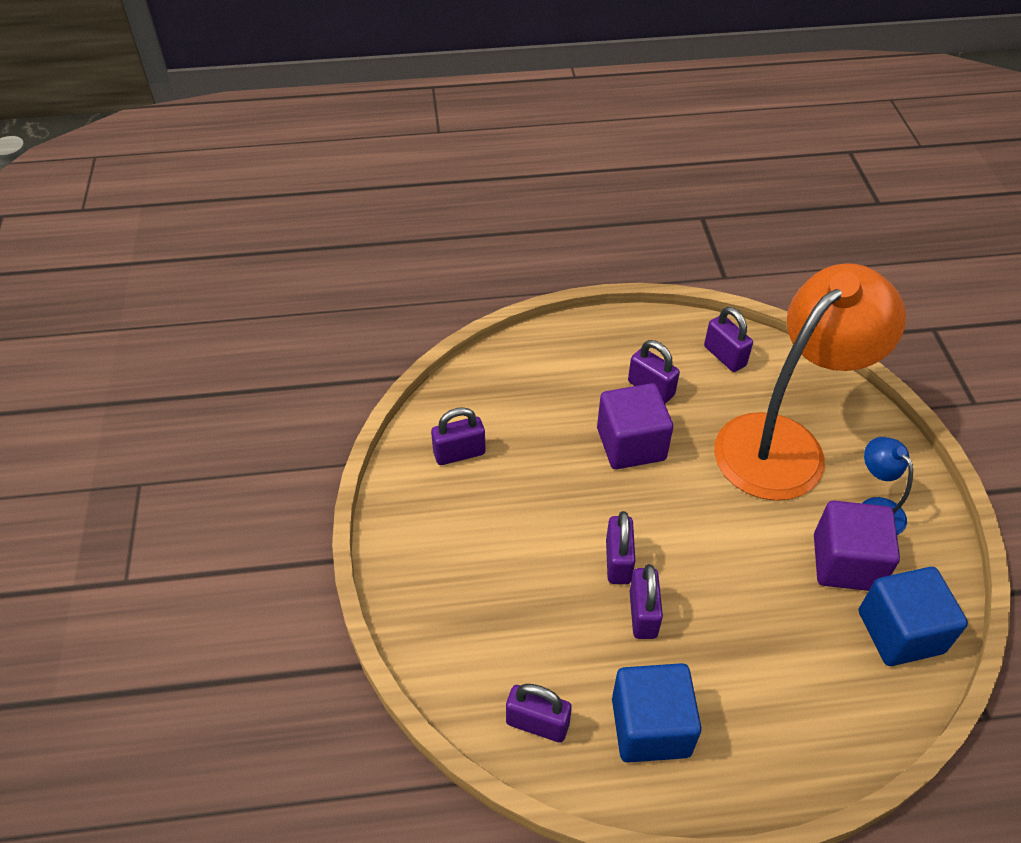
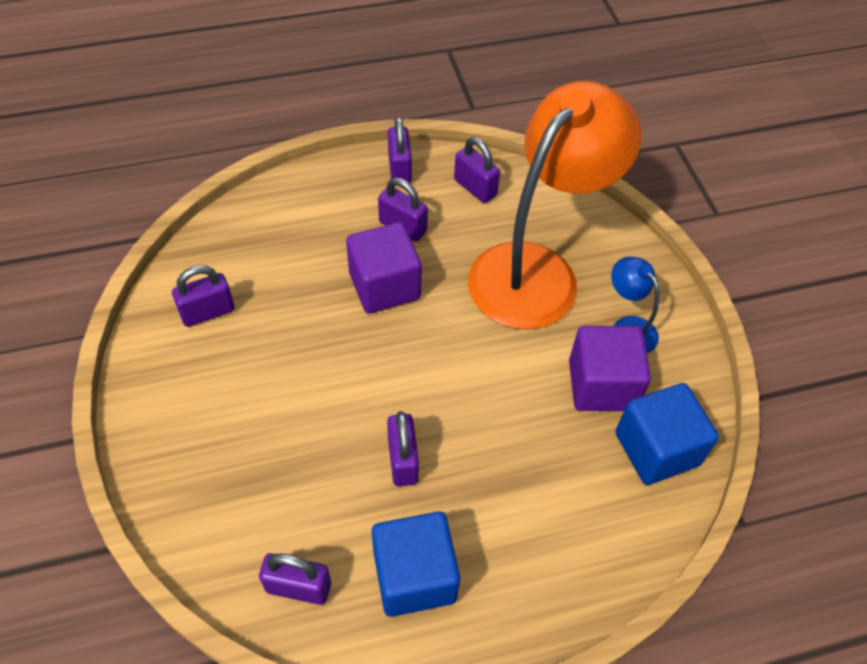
camera: 10 degrees left, 5 degrees up
purple padlock [606,511,635,584] -> purple padlock moved to [388,116,412,183]

